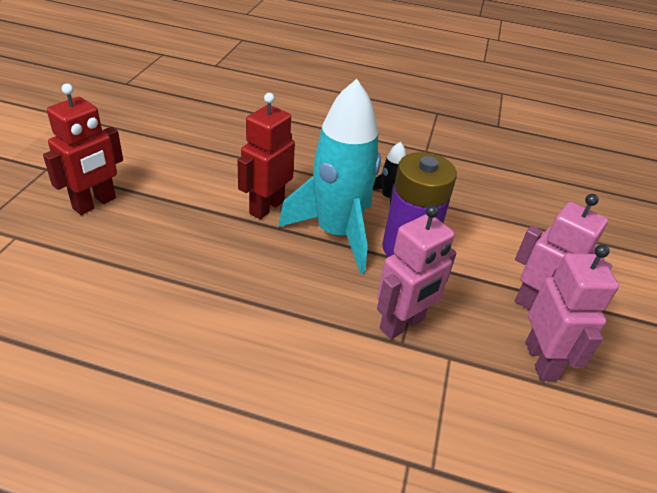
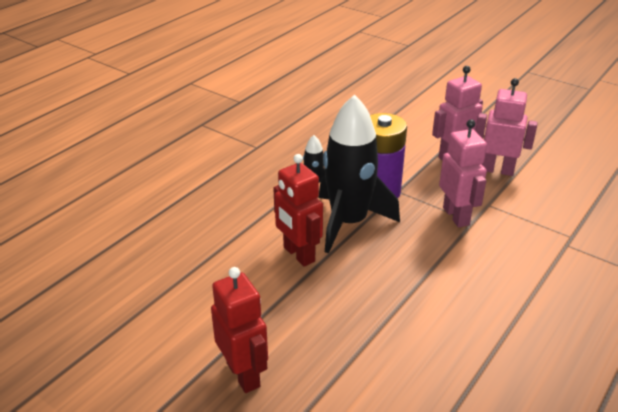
camera: 65 degrees left, 5 degrees down
turquoise rocket [278,79,381,274] -> black rocket [319,94,400,253]

